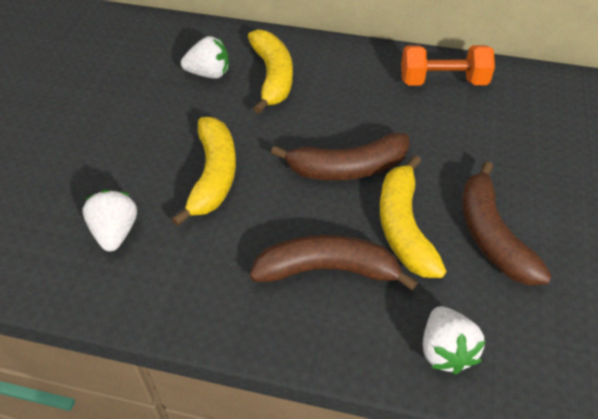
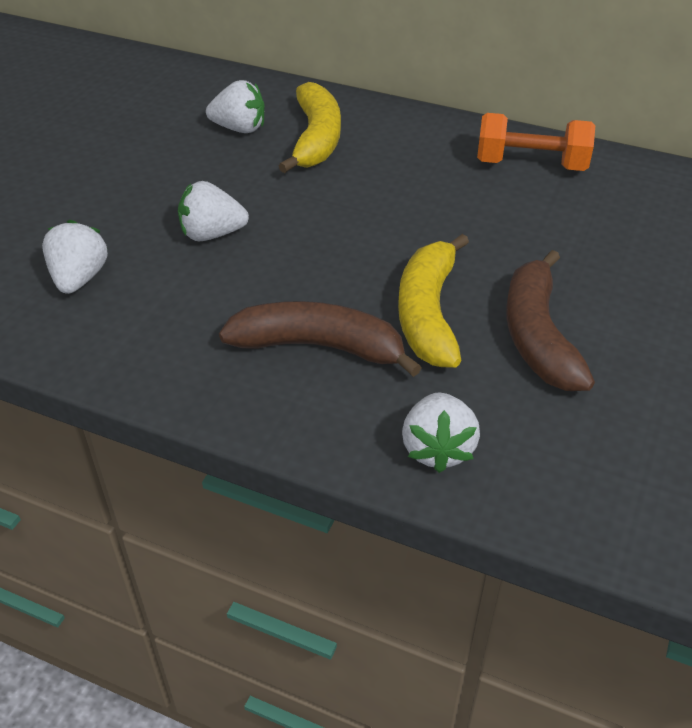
camera: 10 degrees right, 5 degrees down
yellow banana [172,117,236,226] -> white strawberry [178,181,249,241]
brown banana [271,133,410,180] -> none

